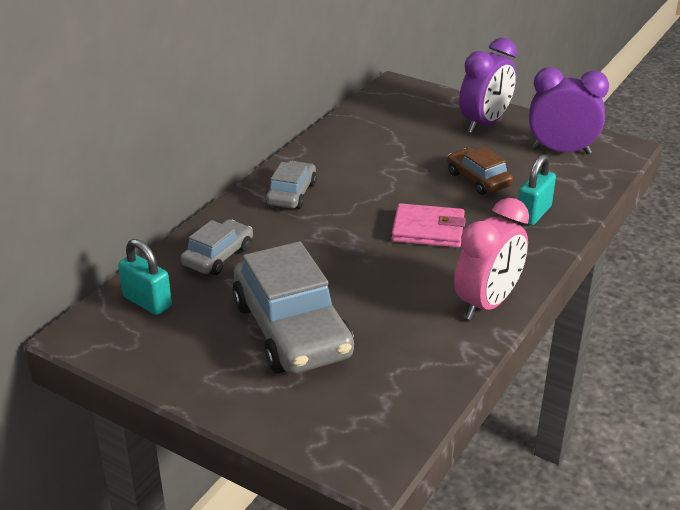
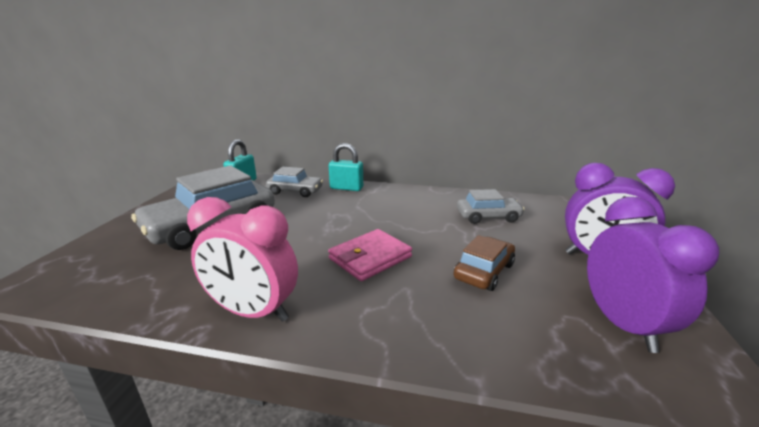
camera: 70 degrees right, 10 degrees down
grey car [266,161,317,209] -> grey car moved to [457,189,525,224]
pink wallet [391,203,466,248] -> pink wallet turned 60 degrees clockwise [328,229,412,281]
turquoise padlock [518,154,556,225] -> turquoise padlock moved to [329,143,363,191]

